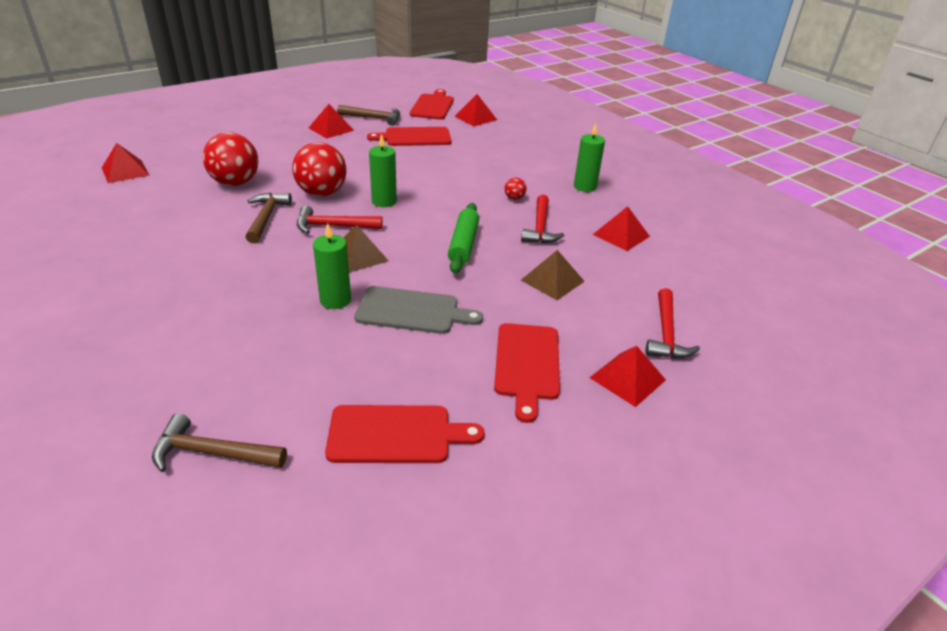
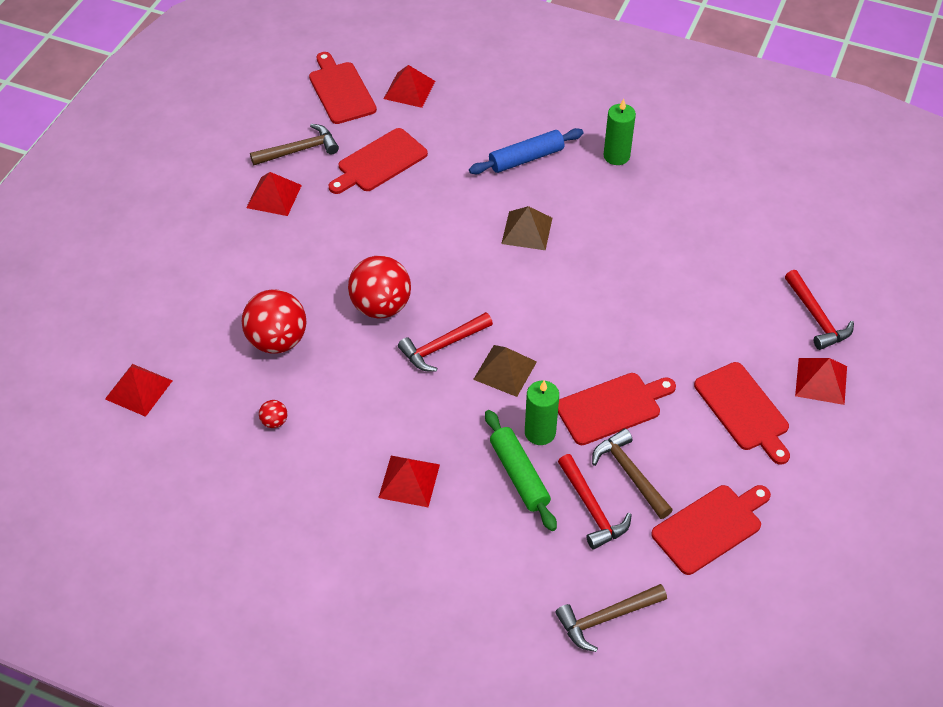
camera: 30 degrees left, 15 degrees up
brown hammer [245,193,292,243] -> brown hammer moved to [592,428,672,519]
grey cutting board [354,286,483,334] -> red cutting board [558,373,676,445]
green candle [369,134,397,207] -> none
green rolling pin [448,203,479,274] -> green rolling pin moved to [485,410,557,531]
red ball [505,178,527,200] -> red ball moved to [259,400,287,428]
red hammer [521,195,564,243] -> red hammer moved to [558,454,632,550]
brown pyramid [521,250,585,300] -> brown pyramid moved to [501,206,552,250]
red pyramid [593,206,650,251] -> red pyramid moved to [378,456,440,507]
none -> blue rolling pin [469,128,583,174]

